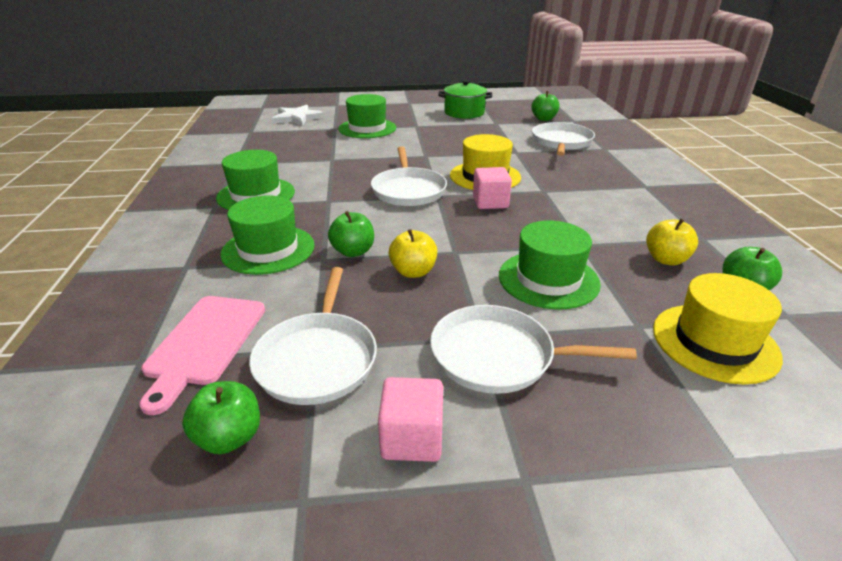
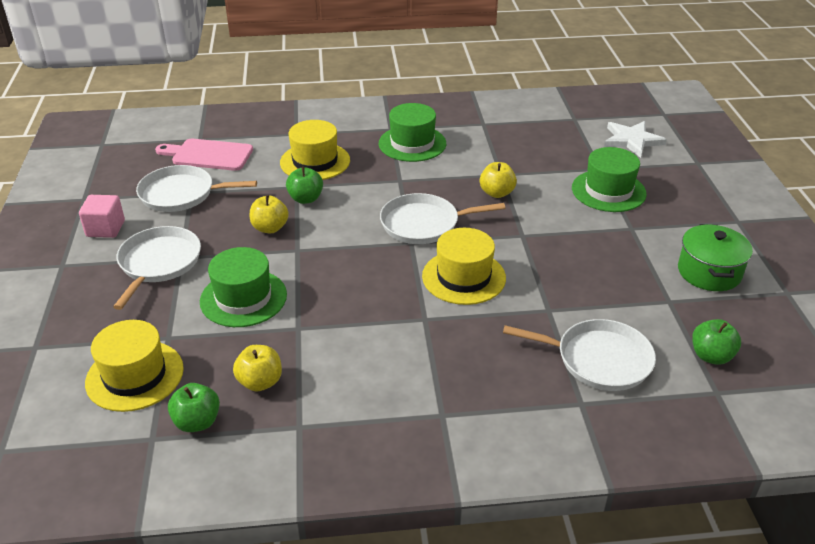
camera: 90 degrees right, 5 degrees up
green apple [182,381,260,454] -> none
green hat [220,195,315,275] -> yellow hat [280,120,350,180]
pink cube [473,167,512,209] -> none
none -> yellow apple [480,162,517,198]

